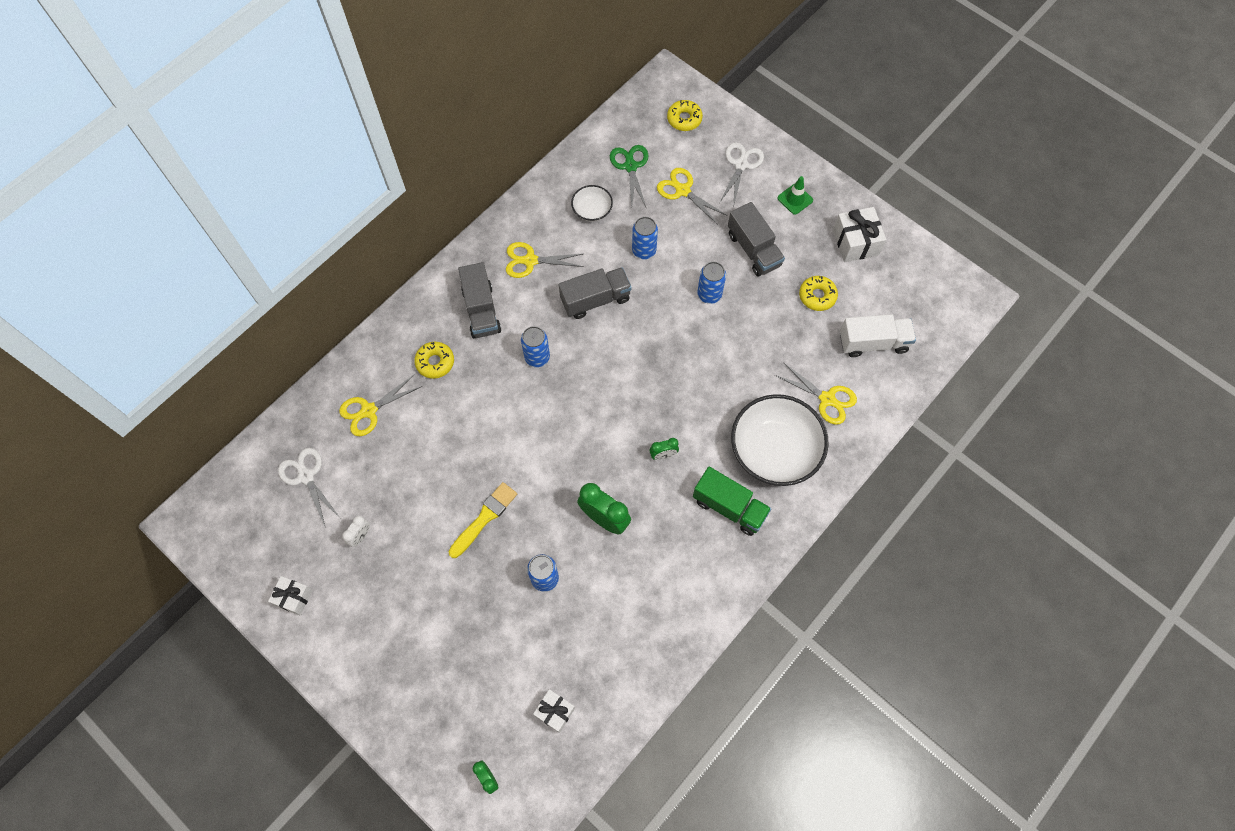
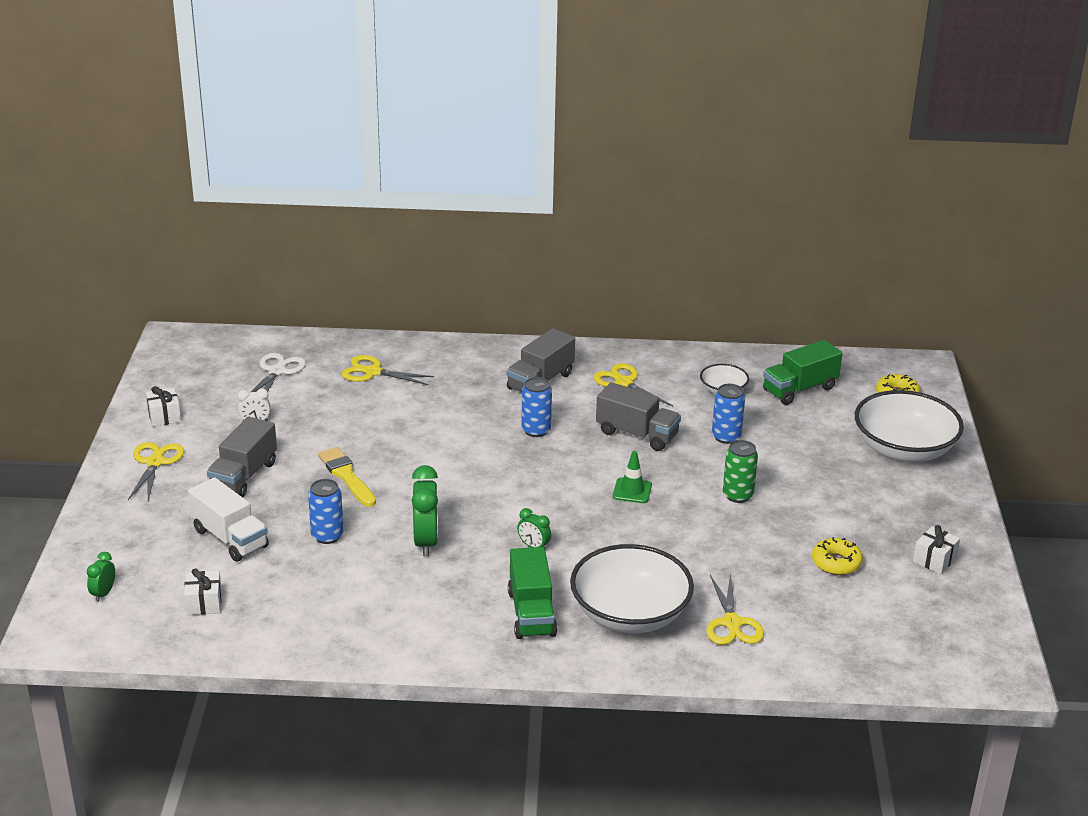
camera: 50 degrees right, 35 degrees down
yellow donut [414,342,454,379] -> none
yellow brush [448,482,517,558] -> yellow brush turned 120 degrees counterclockwise [318,447,376,507]
green scissors [610,145,648,207] -> green truck [763,340,843,405]
yellow scissors [657,168,728,225] -> yellow scissors moved to [128,442,184,500]
blue can [697,262,726,304] -> green can [723,440,758,503]
white scissors [720,142,764,204] -> white bowl [855,390,964,462]
grey truck [728,202,785,276] -> grey truck moved to [207,417,277,497]
green traffic cone [778,176,813,215] -> green traffic cone moved to [613,451,652,503]
white gift [833,207,886,262] -> white gift [913,525,960,574], size x0.64
white truck [840,314,916,357] -> white truck moved to [188,477,269,562]

